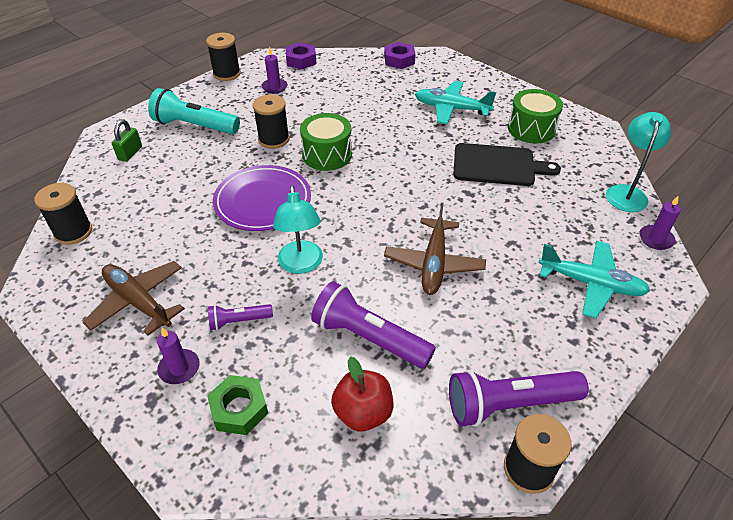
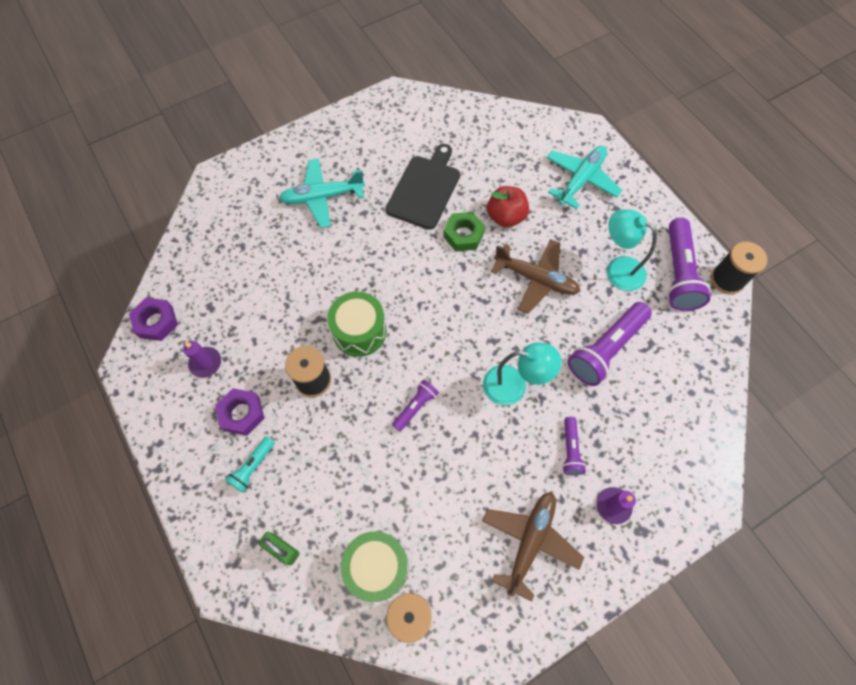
camera: 75 degrees left, 20 degrees up
brown plane [82,261,185,336] -> brown plane turned 150 degrees clockwise [482,492,584,602]
turquoise flashlight [148,88,240,134] -> turquoise flashlight [226,436,275,493], size x0.53
black spool [206,33,241,81] -> none
green nut [207,375,268,435] -> green nut moved to [443,212,485,252]
purple plate [213,165,311,231] -> purple flashlight [392,380,439,431]
red apple [331,356,393,432] -> red apple moved to [487,186,529,228]
purple nut [384,42,416,69] -> purple nut moved to [215,388,265,436]
turquoise plane [415,81,496,124] -> turquoise plane turned 45 degrees clockwise [279,158,365,228]
green drum [508,89,563,144] -> green drum moved to [341,531,408,602]
turquoise lamp [606,112,671,212] -> turquoise lamp moved to [607,209,657,291]
purple candle [639,195,681,250] -> none

